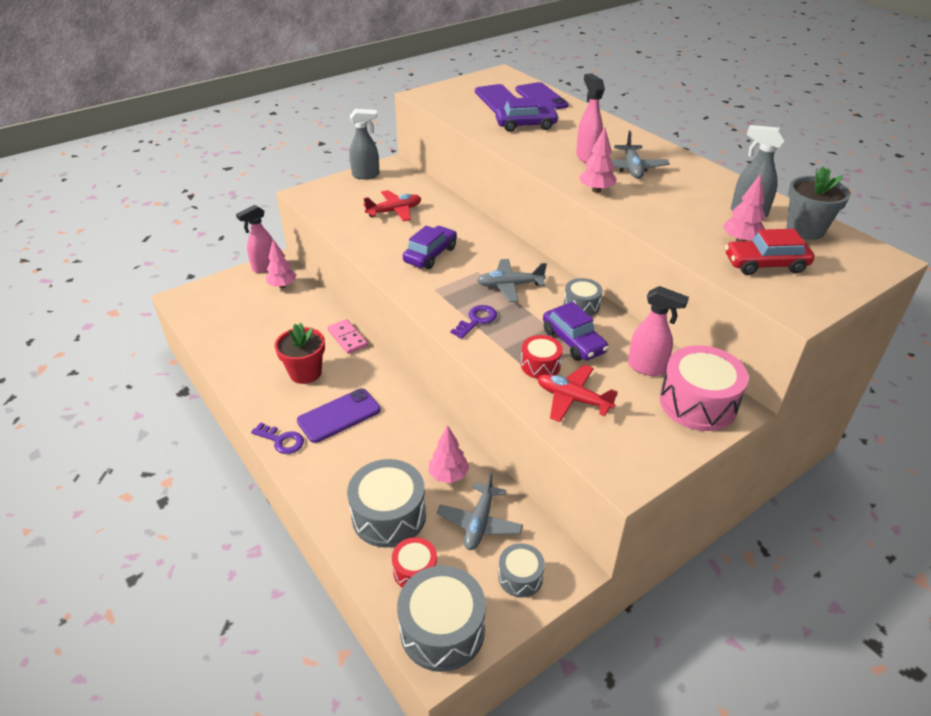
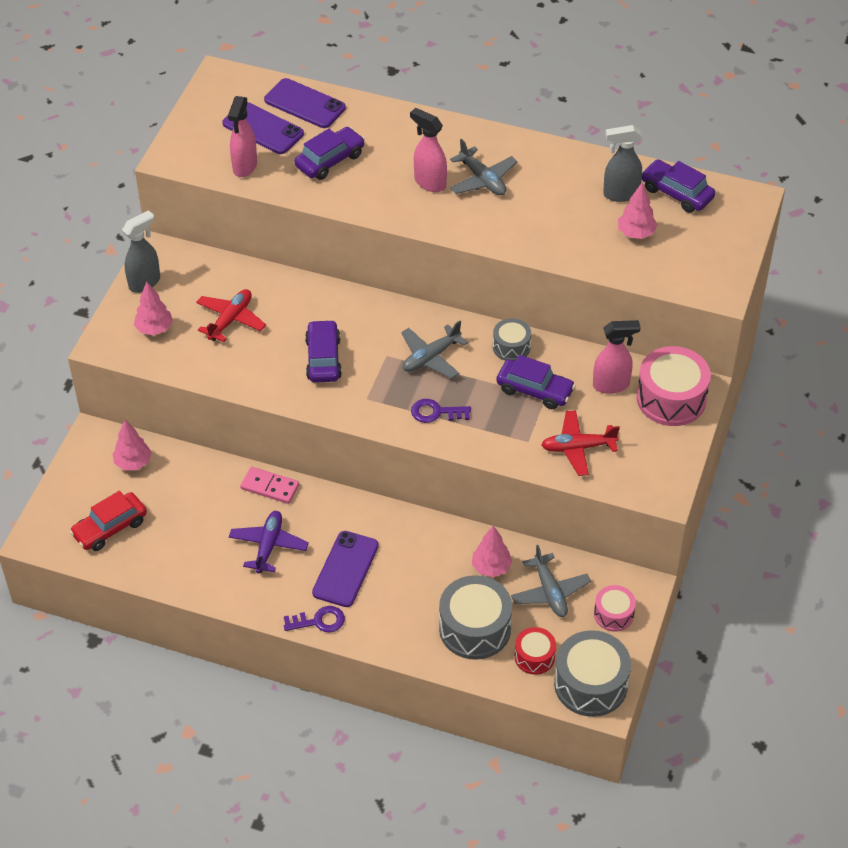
camera: 35 degrees left, 10 degrees up
pink spray bottle [236,205,273,273] -> pink spray bottle moved to [228,96,257,177]
red flower pot [274,323,325,384] -> purple plane [229,511,309,573]
purple key [451,305,497,339] -> purple key turned 90 degrees counterclockwise [411,399,471,423]
grey drum [498,543,545,598] -> pink drum [594,585,636,632]
red drum [521,335,563,379] -> none
pink tree [579,127,617,193] -> pink tree moved to [134,282,173,335]
red car [725,229,815,275] -> red car moved to [69,491,147,551]
grey flower pot [786,167,850,240] -> purple car [642,160,715,213]

